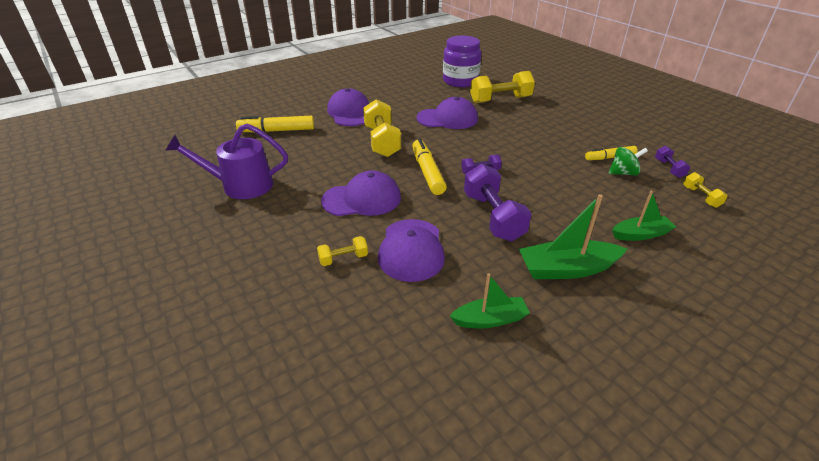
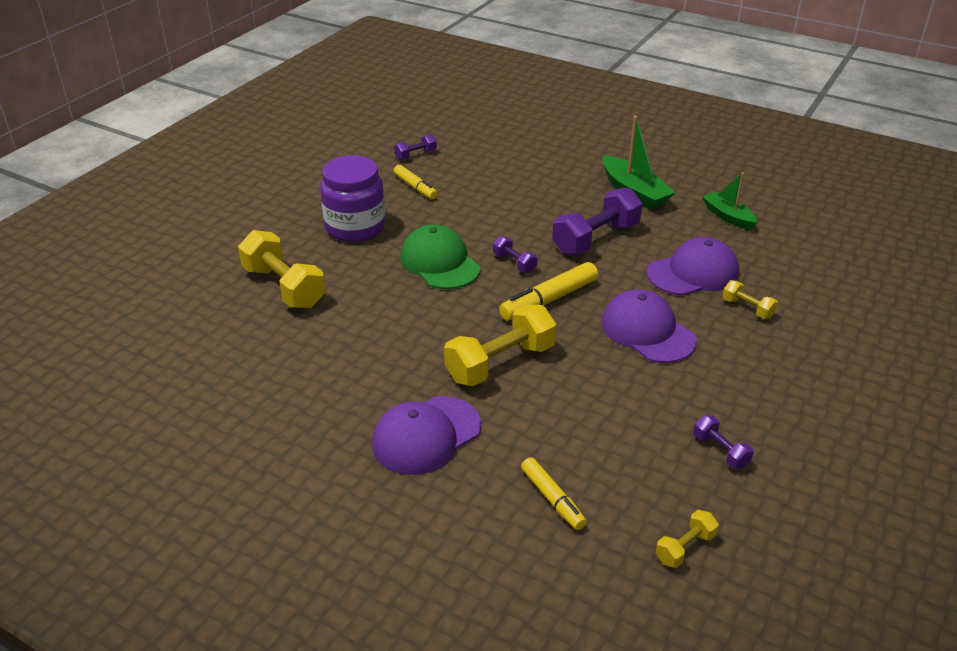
camera: 115 degrees left, 0 degrees up
purple watering can [165,123,288,199] -> purple dumbbell [693,415,754,469]
yellow marker [236,116,314,132] -> yellow marker [521,457,587,530], size x0.65
purple cap [416,97,478,129] -> none
purple jar [443,36,481,87] -> purple jar moved to [320,155,386,242]
green spinning top [608,147,648,176] -> none
green boat [612,191,676,241] -> none
yellow dumbbell [683,172,728,208] -> yellow dumbbell moved to [656,510,719,568]
none -> green cap [400,224,480,289]

